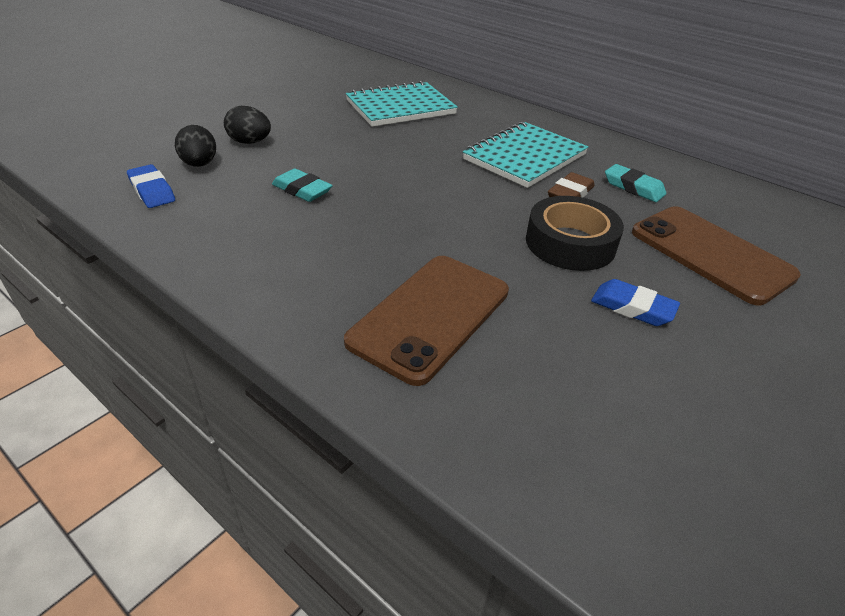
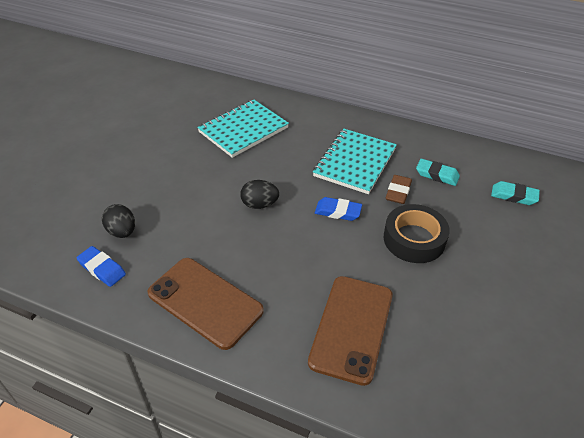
camera: 15 degrees left, 5 degrees up
black egg [224,106,271,144] -> black egg moved to [240,180,279,209]
turquoise eraser [272,168,333,202] -> turquoise eraser moved to [491,181,540,205]
blue eraser [591,279,680,326] -> blue eraser moved to [315,197,362,221]
brown phone [632,206,801,305] -> brown phone moved to [147,258,264,350]

